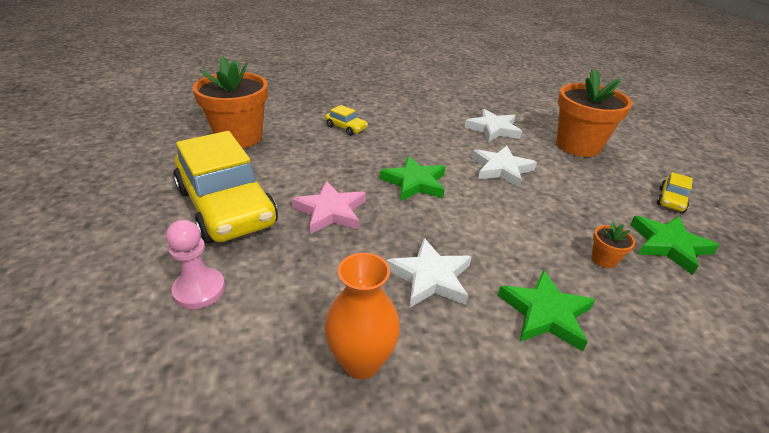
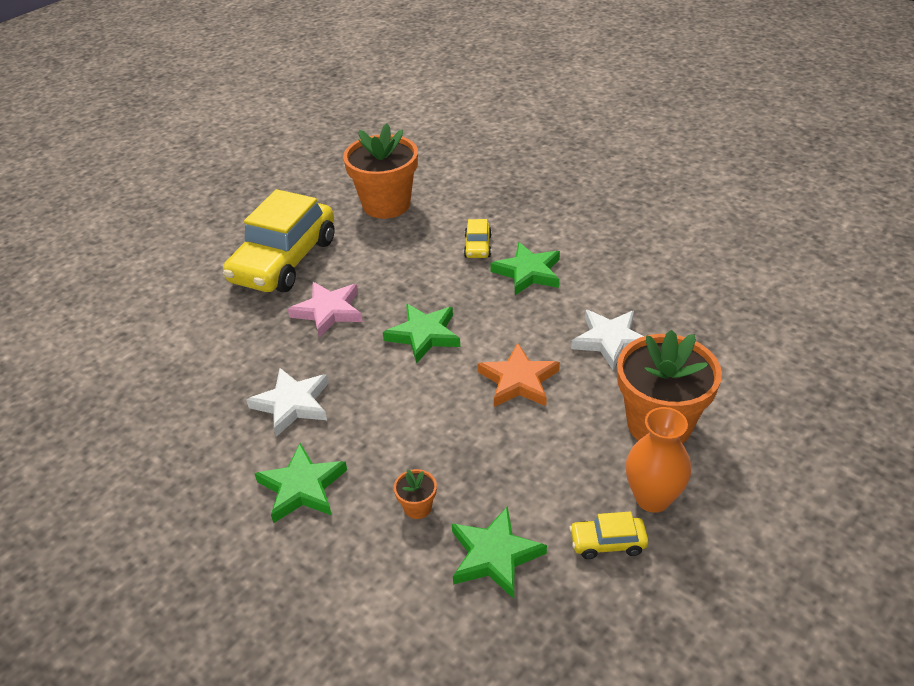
camera: 60 degrees right, 5 degrees up
pink pawn [166,220,225,309] -> none
orange vase [324,253,400,379] -> orange vase moved to [626,407,691,513]
white star [472,146,537,188] -> orange star [477,343,560,407]
none -> green star [490,242,560,295]

